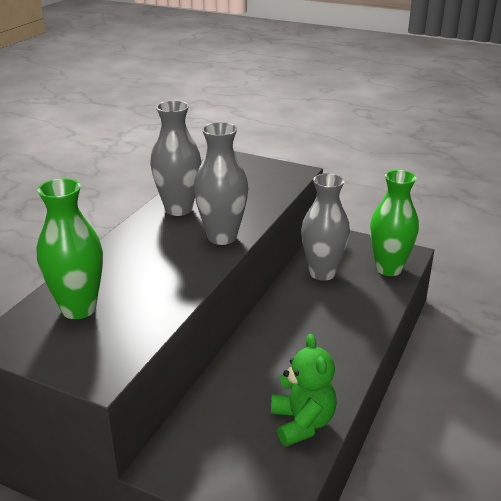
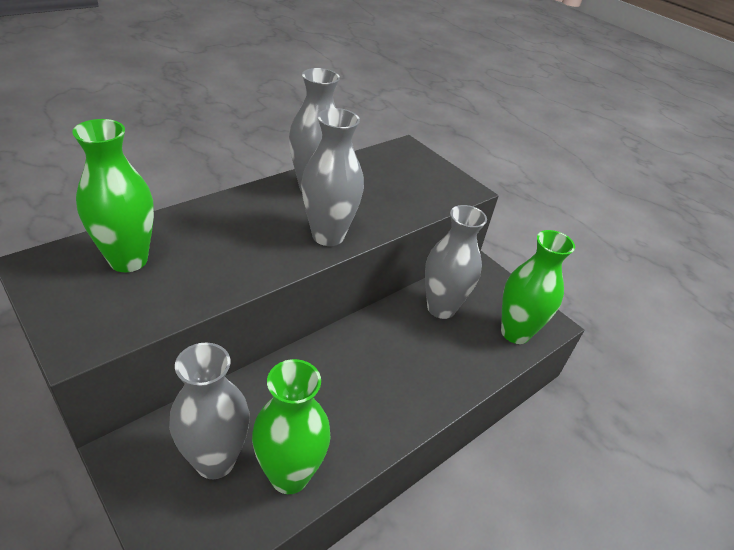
camera: 20 degrees right, 10 degrees up
green teddy bear [271,334,337,447] -> green vase [252,359,331,494]
none -> grey vase [169,343,250,479]

